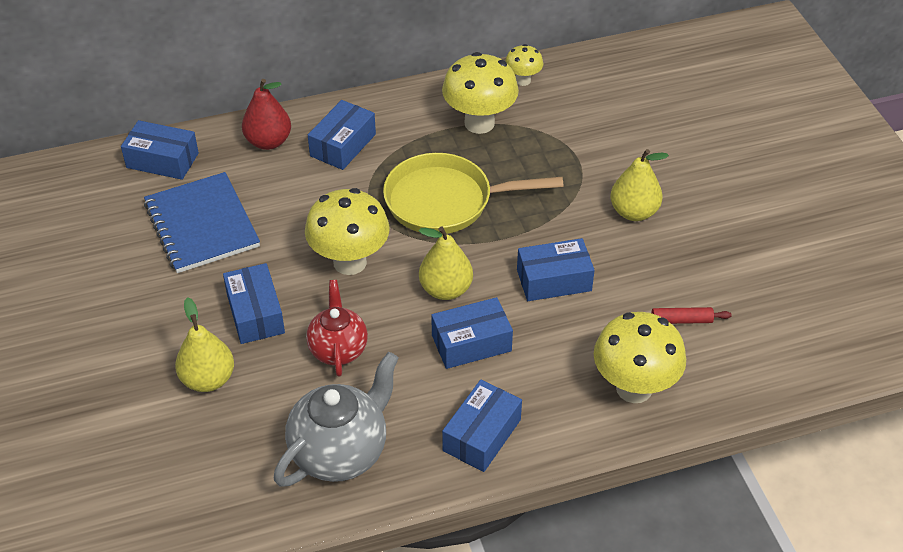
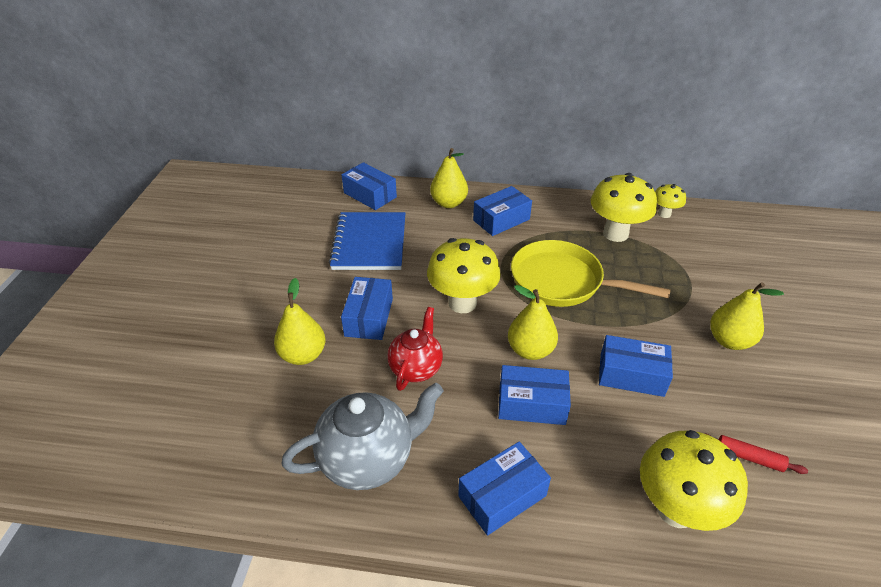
camera: 25 degrees right, 5 degrees down
red pear [242,79,291,150] -> yellow pear [430,148,468,208]

